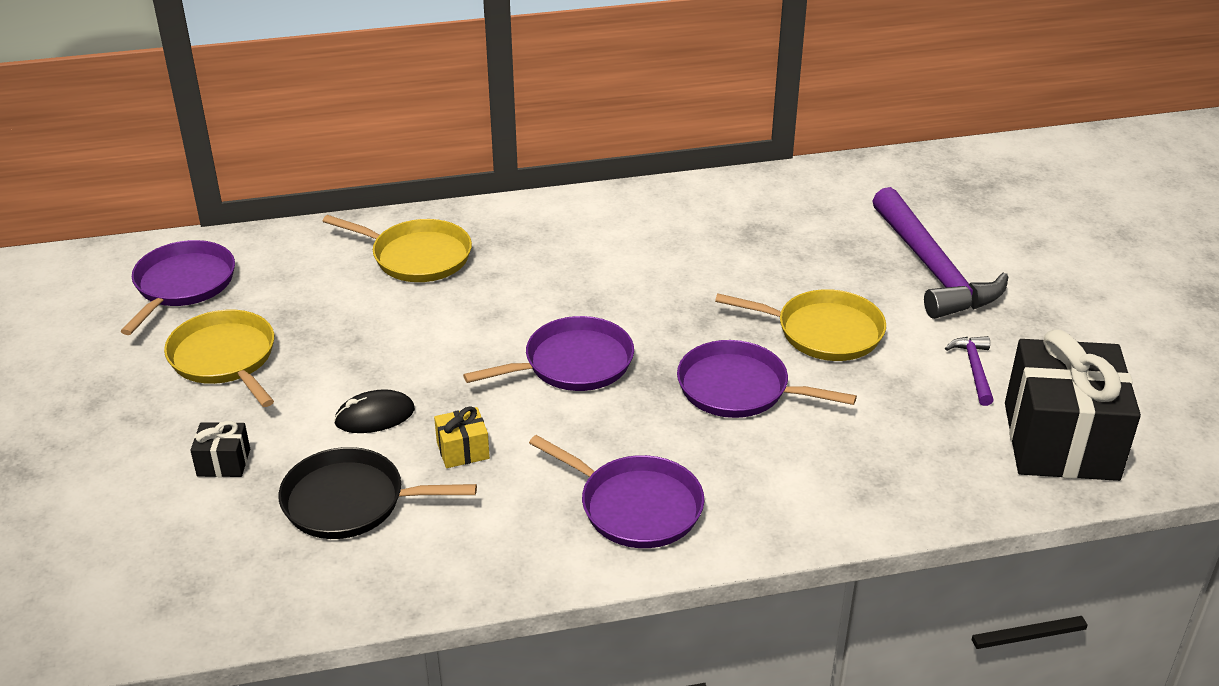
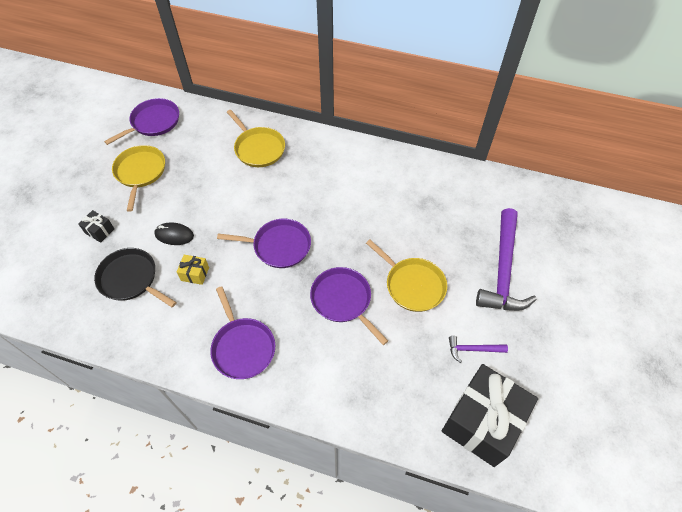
camera: 30 degrees right, 20 degrees up
purple hammer [945,336,994,406] -> purple hammer turned 120 degrees counterclockwise [449,336,508,363]

